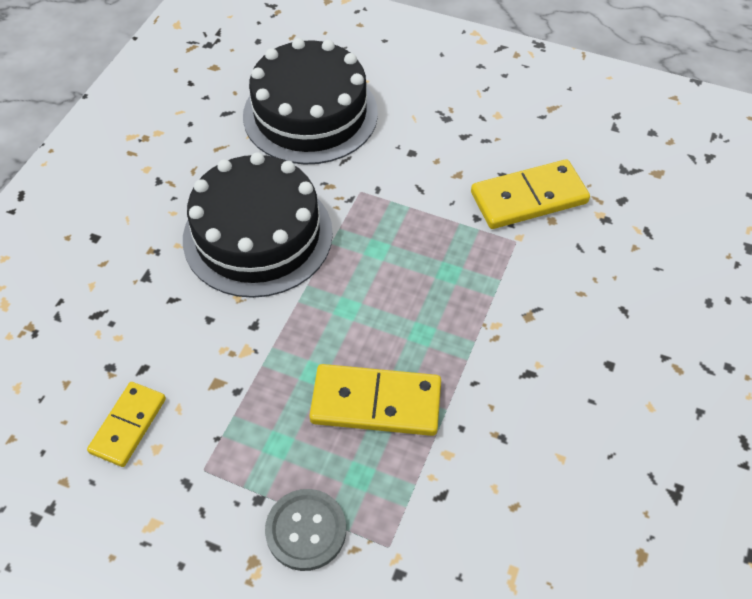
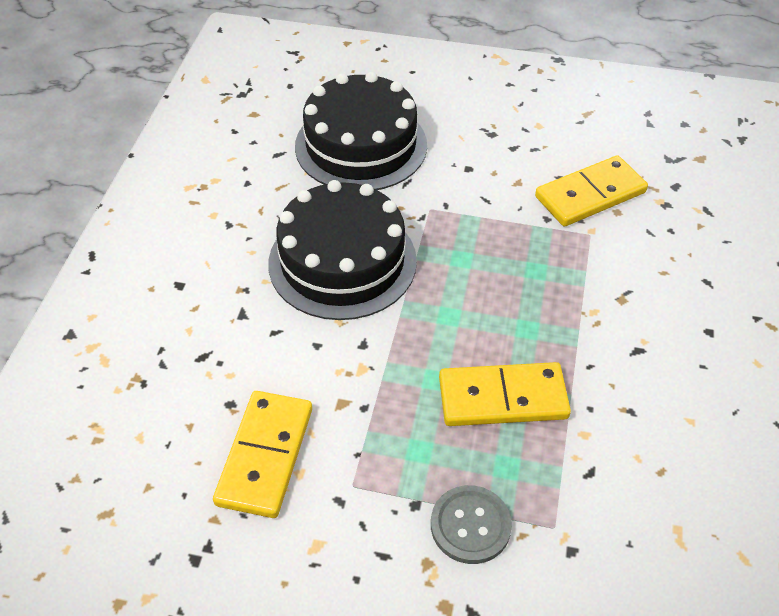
camera: 10 degrees left, 5 degrees down
yellow domino [87,382,166,467] -> yellow domino [213,391,312,518], size x1.54

